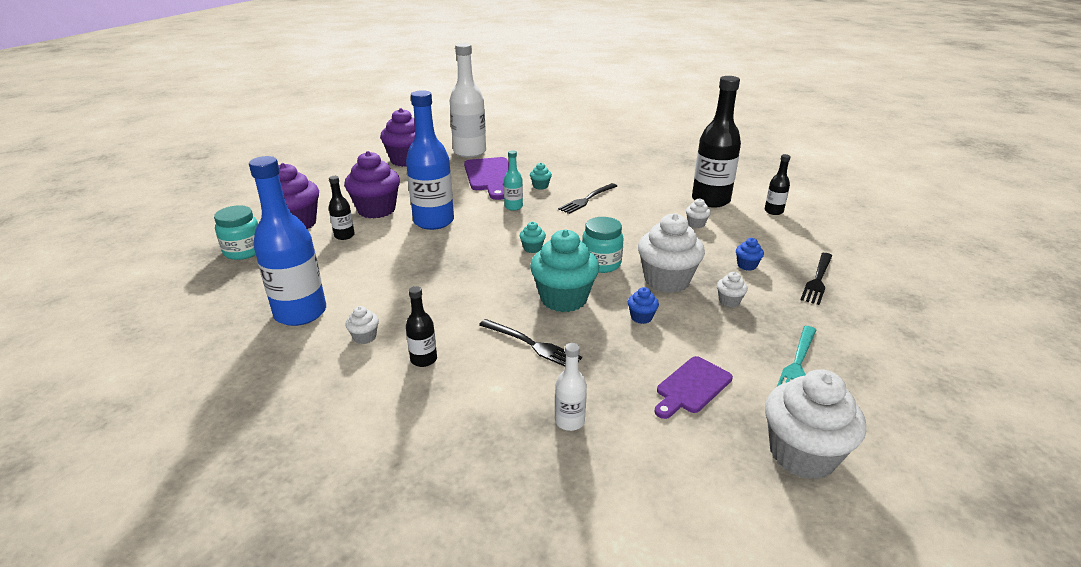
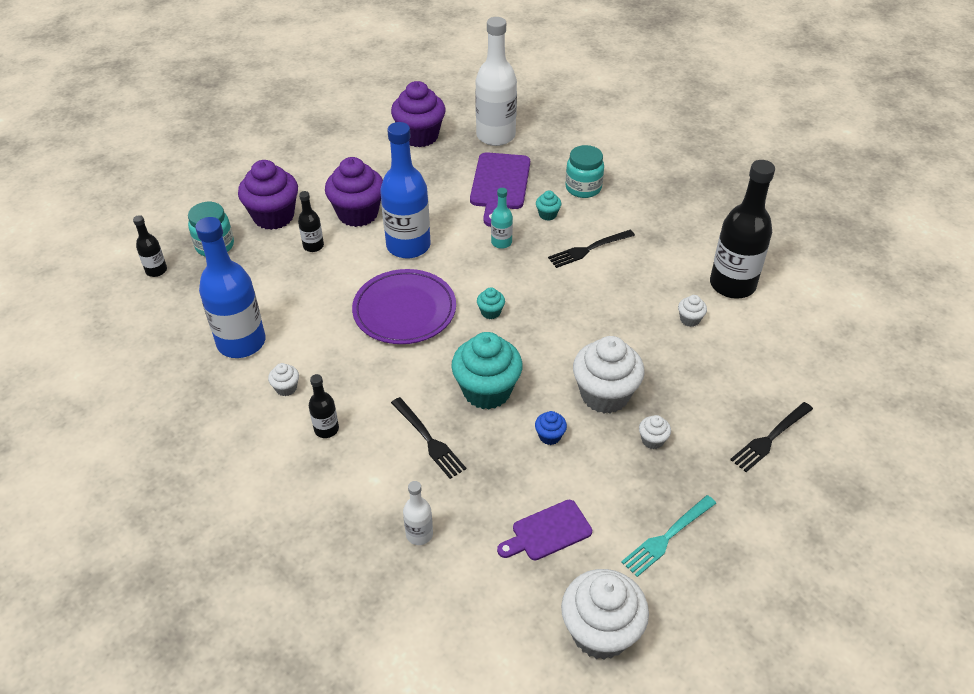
camera: 20 degrees right, 15 degrees up
turquoise jar [582,217,624,273] -> turquoise jar moved to [565,145,604,198]
blue cupcake [736,238,764,271] -> none
black bottle [765,154,791,215] -> black bottle moved to [133,215,167,277]
none -> purple plate [352,269,456,344]

